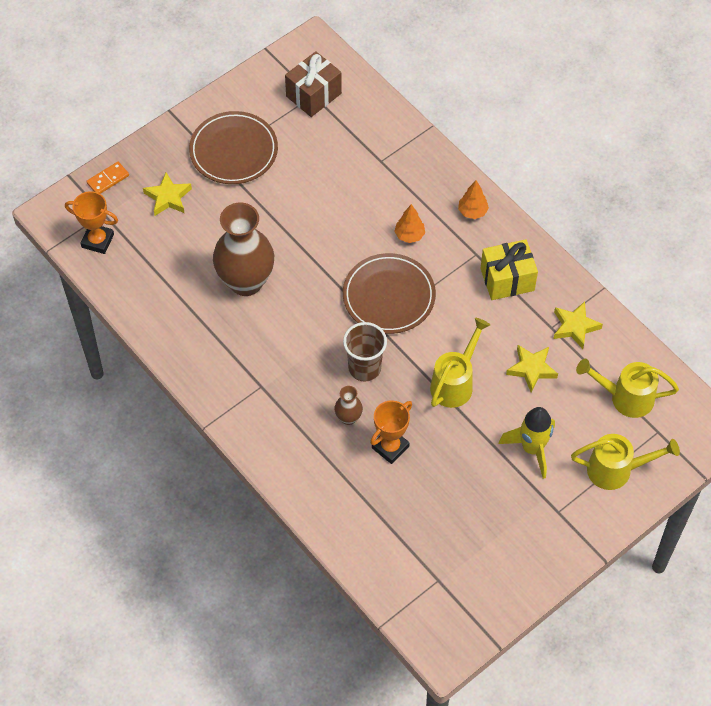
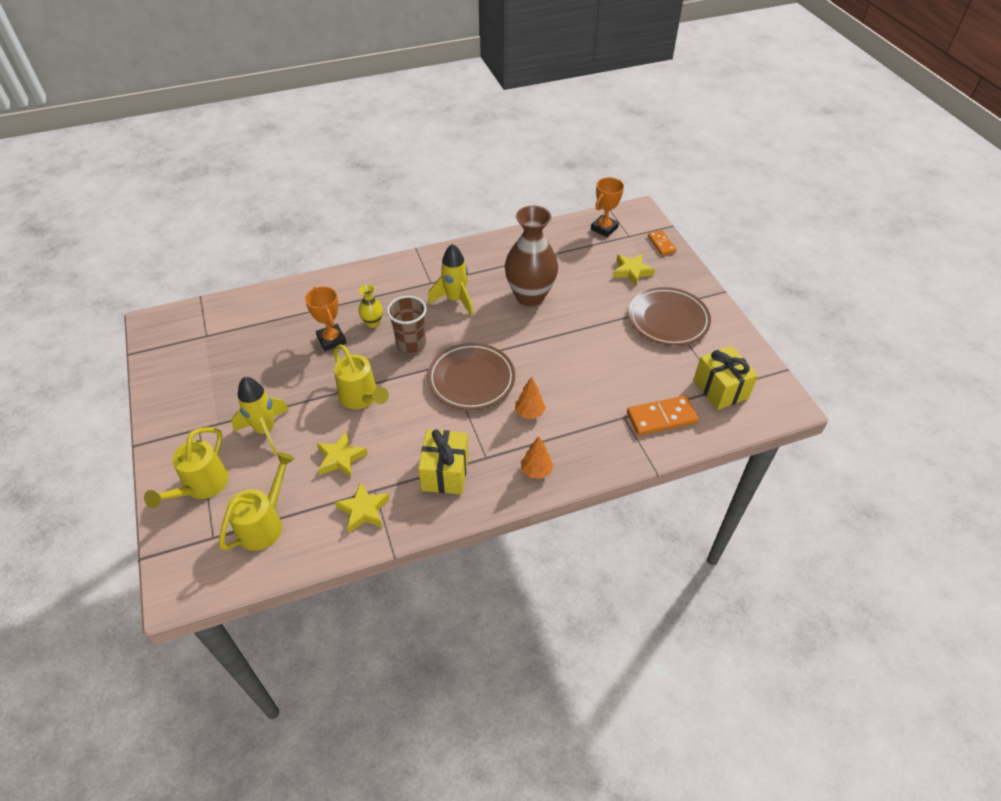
camera: 110 degrees right, 10 degrees down
brown gift [285,51,342,117] -> yellow gift [693,345,758,410]
brown vase [334,386,363,425] -> yellow vase [358,285,383,328]
none -> yellow rocket [428,244,473,316]
none -> orange domino [627,396,699,435]

